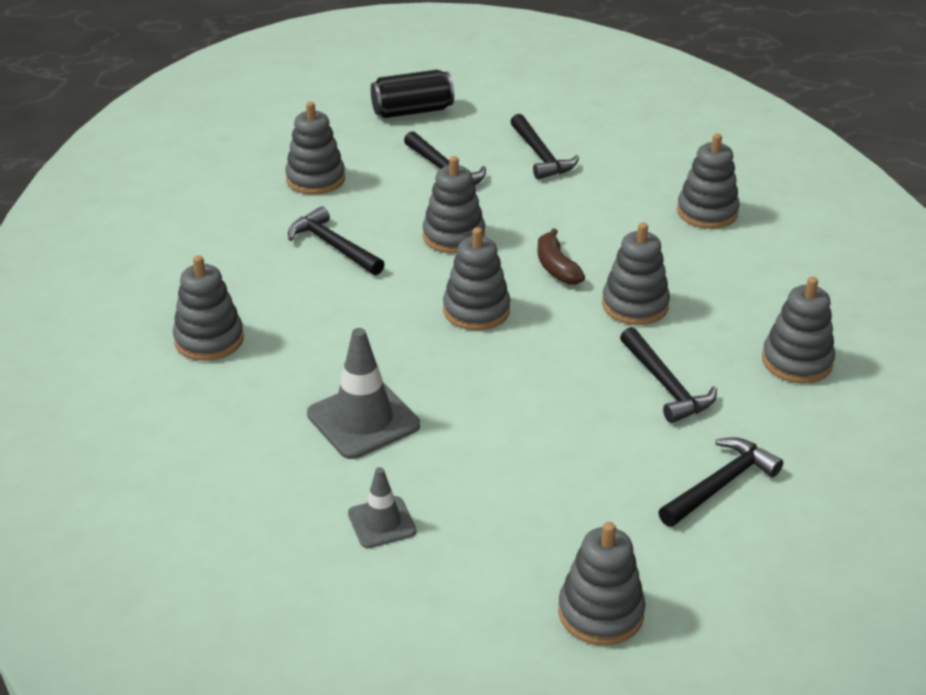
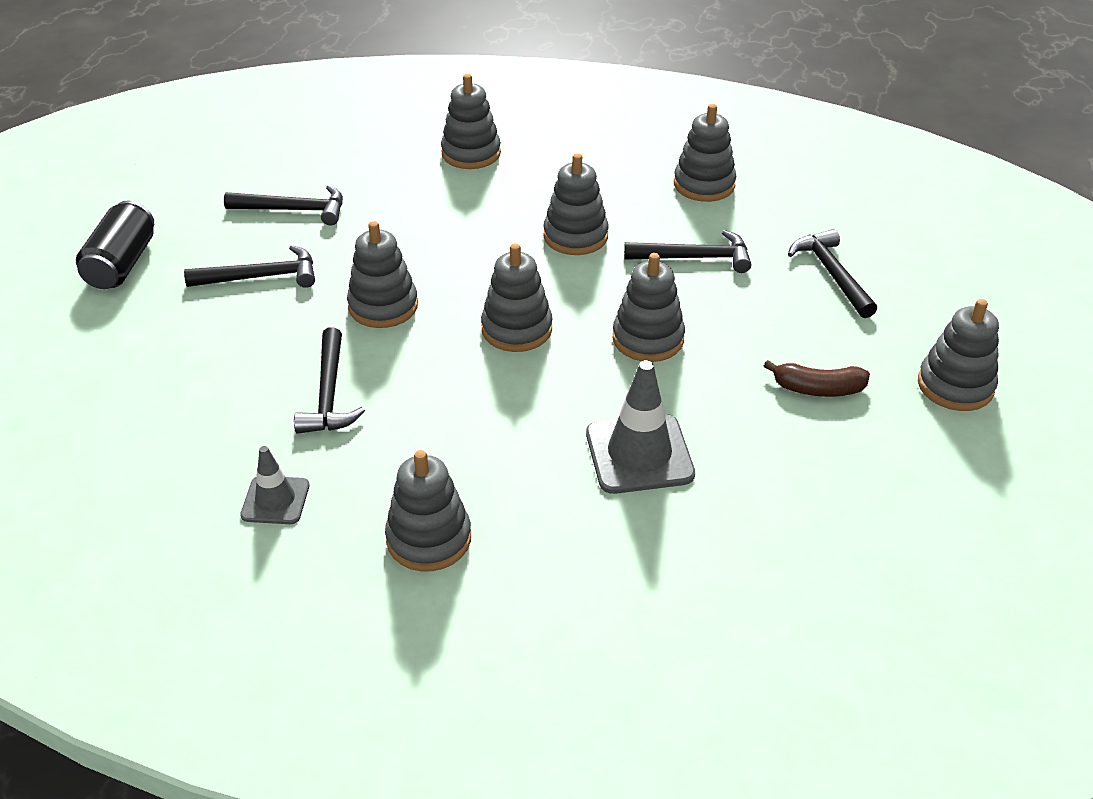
camera: 65 degrees left, 5 degrees up
grey stacking toy [285,102,345,195] -> grey stacking toy moved to [613,253,685,362]
black hammer [288,206,385,275] -> black hammer turned 75 degrees counterclockwise [294,327,365,434]
grey traffic cone [348,467,416,548] -> grey traffic cone moved to [240,446,309,524]
brown banana [537,228,585,285] -> brown banana moved to [764,360,870,397]

